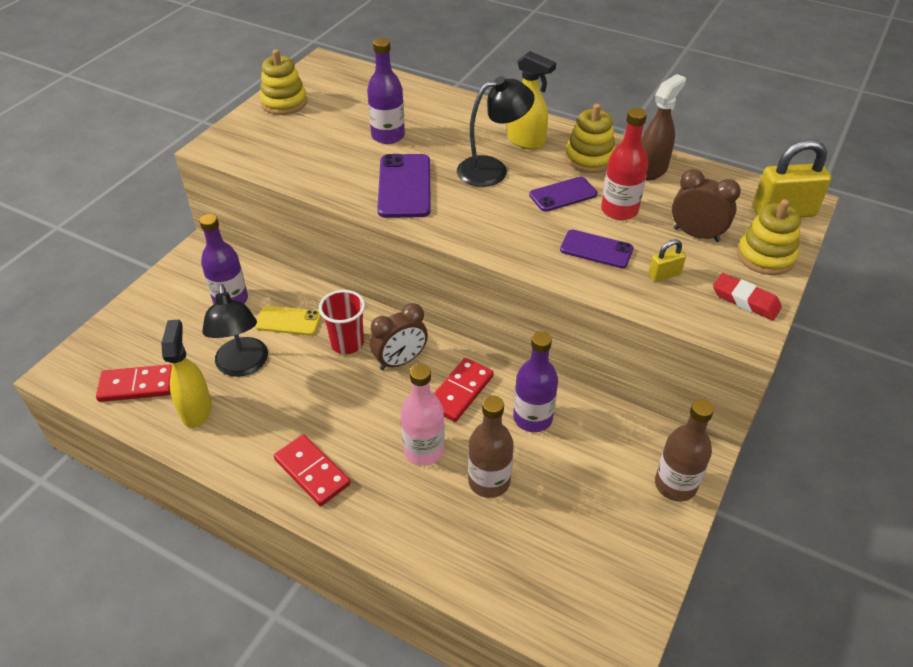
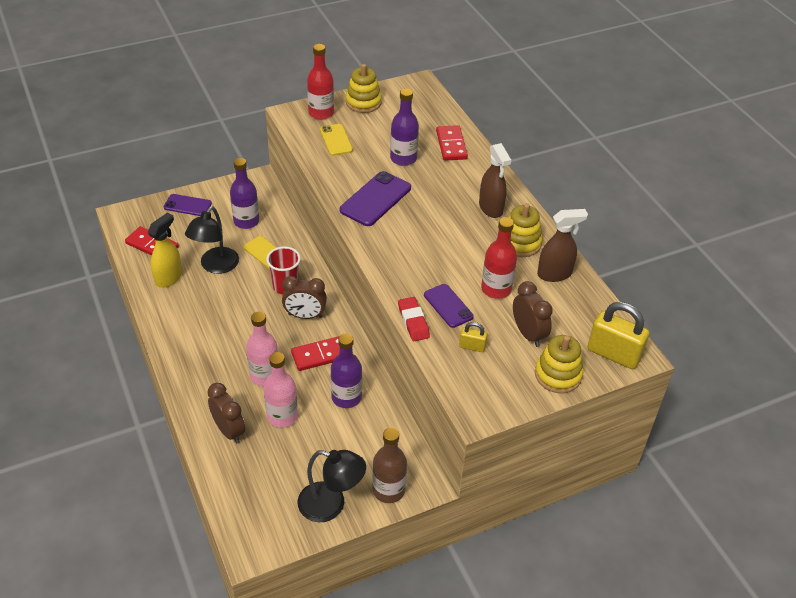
camera: 35 degrees right, 0 degrees up
red domino [274,434,351,506] -> red domino moved to [436,125,468,161]
black lamp [457,76,535,187] -> black lamp moved to [298,450,366,522]
brown bottle [468,396,514,498] -> pink bottle [264,352,298,427]
yellow spray bottle [507,51,556,150] -> brown spray bottle [479,143,511,218]
purple phone [529,177,597,212] -> purple phone moved to [164,194,212,216]
red eraser [713,273,782,320] -> red eraser moved to [398,297,430,341]
none -> brown clock [207,383,245,443]
none -> red bottle [307,44,334,120]
none -> yellow phone [320,124,353,156]

